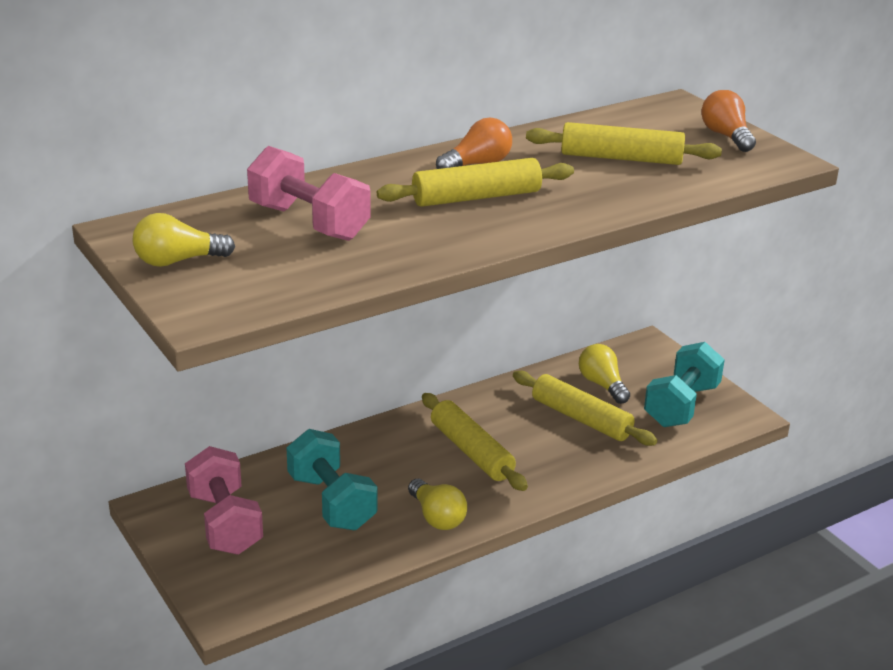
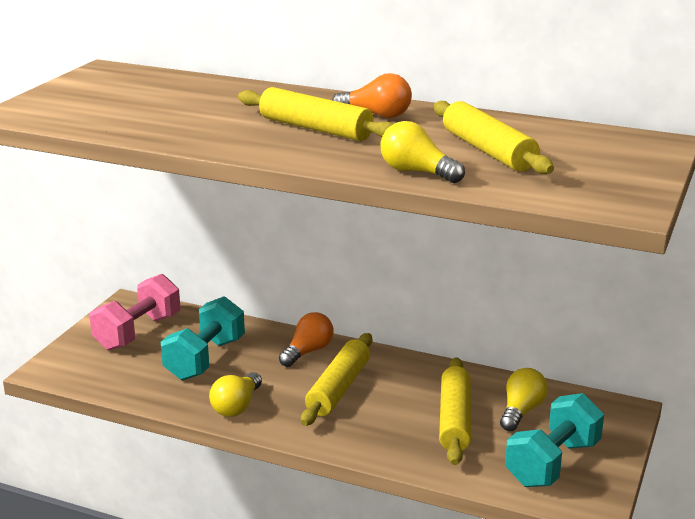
camera: 55 degrees right, 5 degrees down
yellow light bulb [133,213,235,267] -> yellow light bulb moved to [381,121,465,183]
pink dumbbell [247,146,371,241] -> none
turquoise dumbbell [644,342,725,427] -> turquoise dumbbell turned 45 degrees counterclockwise [505,393,604,487]
orange light bulb [701,90,756,152] -> orange light bulb moved to [279,312,333,367]

